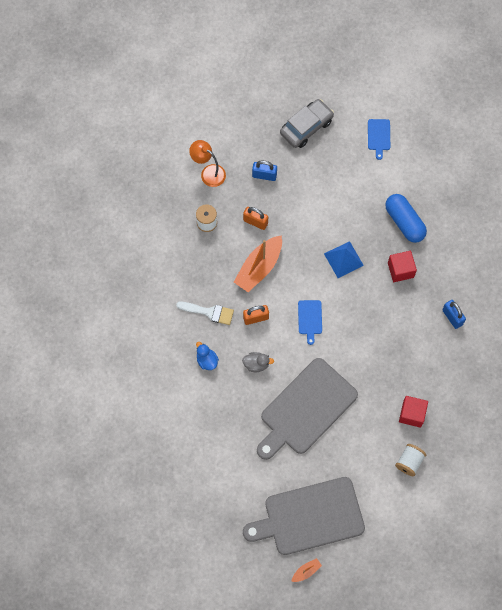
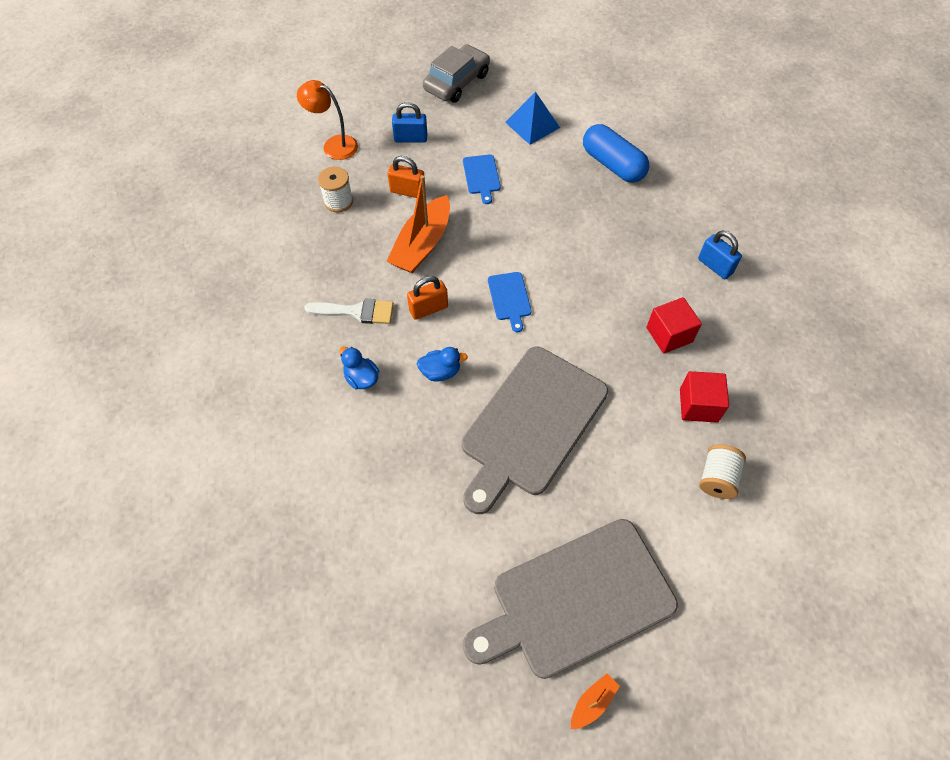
camera: 10 degrees left, 10 degrees down
grey duck [242,352,274,372] -> blue duck [417,347,468,382]
blue pyramid [324,241,364,278] -> blue pyramid moved to [505,92,560,145]
blue cutting board [368,119,390,160] -> blue cutting board moved to [463,154,501,204]
red cube [388,251,417,282] -> red cube moved to [646,297,702,354]

